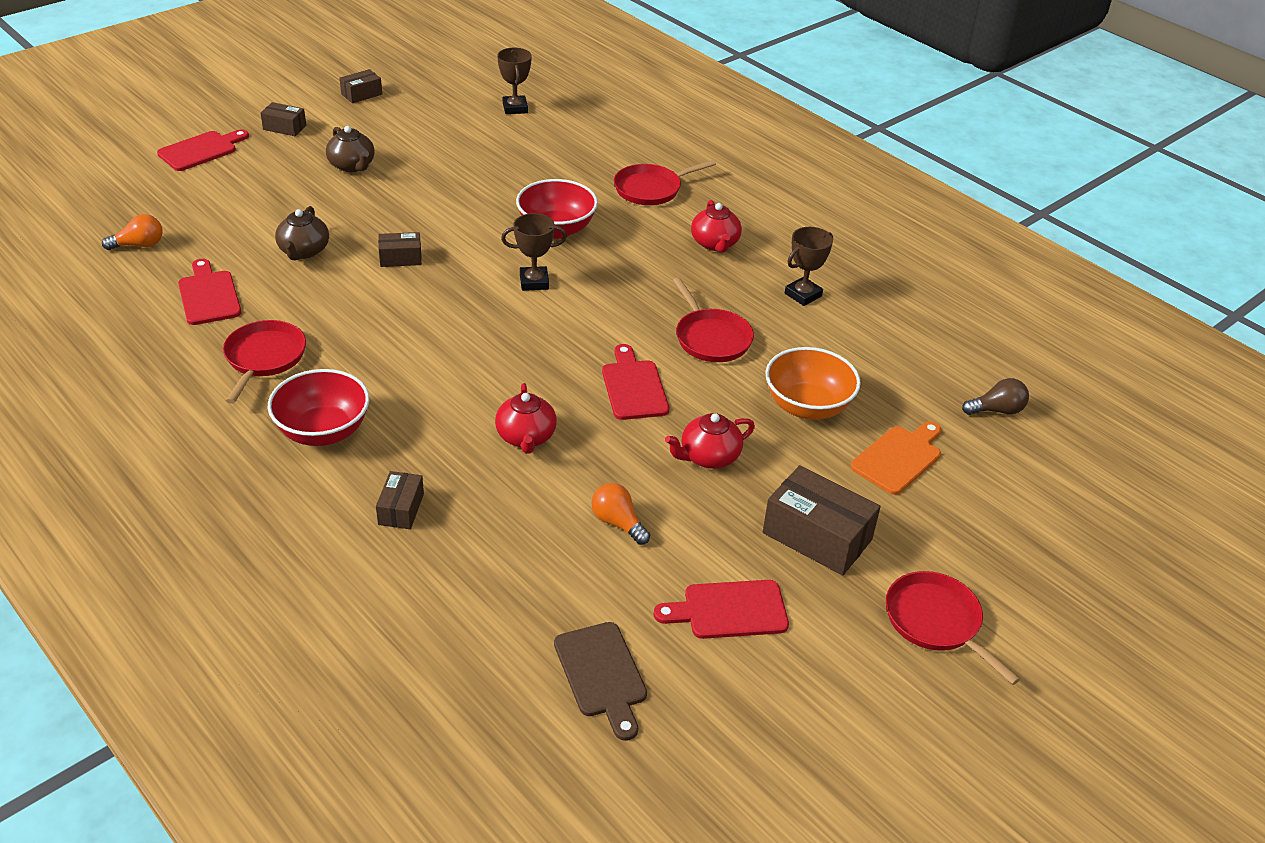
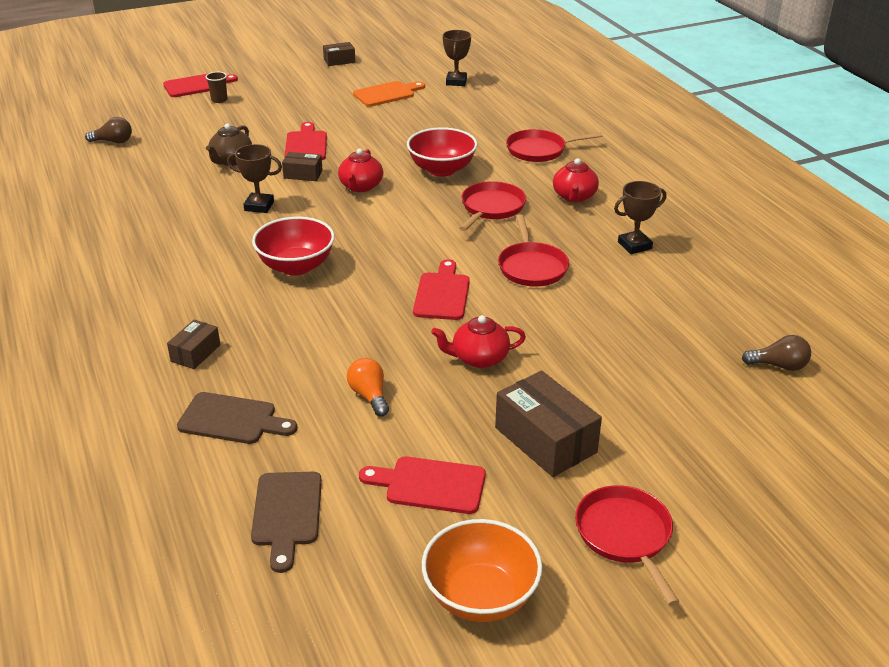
camera: 20 degrees right, 5 degrees down
orange light bulb [102,214,163,250] -> brown light bulb [85,117,132,143]
red cutting board [178,259,241,325] -> red cutting board moved to [285,122,327,160]
red pan [223,320,306,404] -> red pan moved to [460,181,526,231]
brown box [260,102,306,136] -> none
red bowl [268,369,369,446] -> red bowl moved to [252,217,335,276]
brown teapot [326,126,375,172] -> none
red teapot [495,383,557,454] -> red teapot moved to [338,149,383,192]
brown trophy [501,213,567,291] -> brown trophy moved to [227,144,282,213]
orange bowl [765,347,861,420] -> orange bowl moved to [422,519,542,622]
orange cutting board [851,421,941,495] -> orange cutting board moved to [353,81,425,107]
none -> brown cutting board [177,392,297,444]
none -> brown cup [206,72,228,103]

